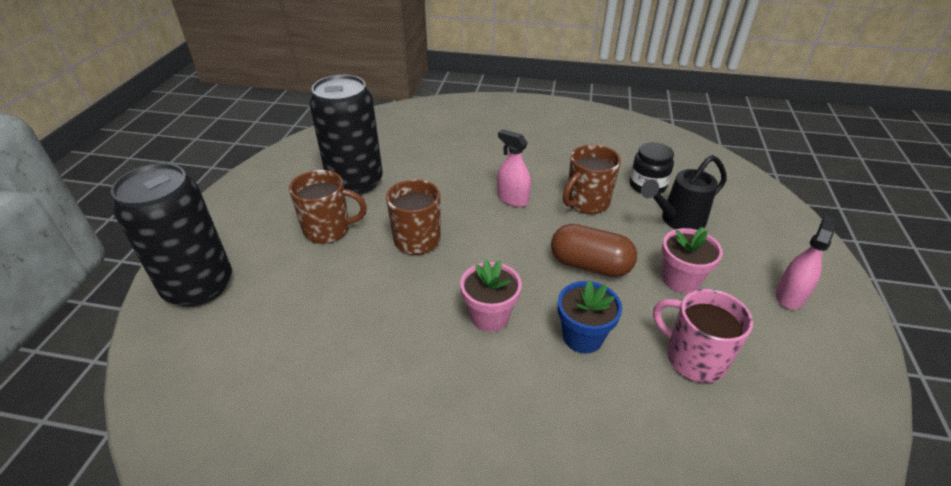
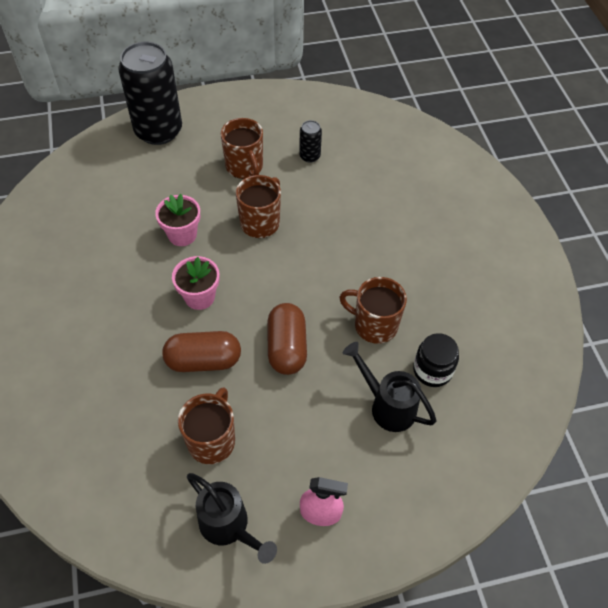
camera: 65 degrees right, 15 degrees up
black can [309,75,383,195] -> black can [299,120,322,163], size x0.43
pink spray bottle [497,129,531,207] -> none
blue flower pot [558,281,622,354] -> brown capsule [162,331,241,372]
pink mug [653,289,753,383] -> brown mug [178,387,235,464]
pink flower pot [662,227,723,293] -> pink flower pot moved to [155,194,200,246]
none -> black watering can [187,473,277,564]

